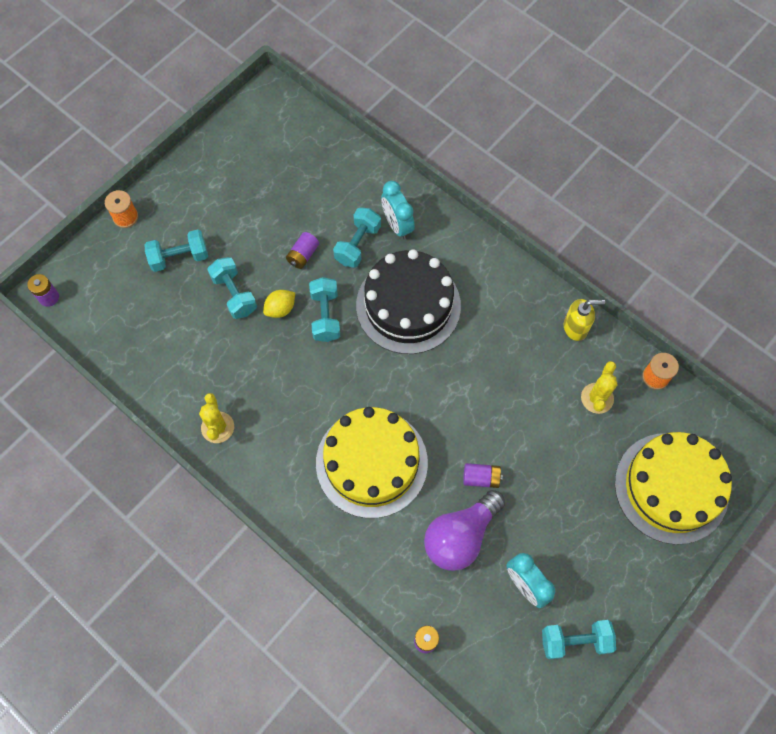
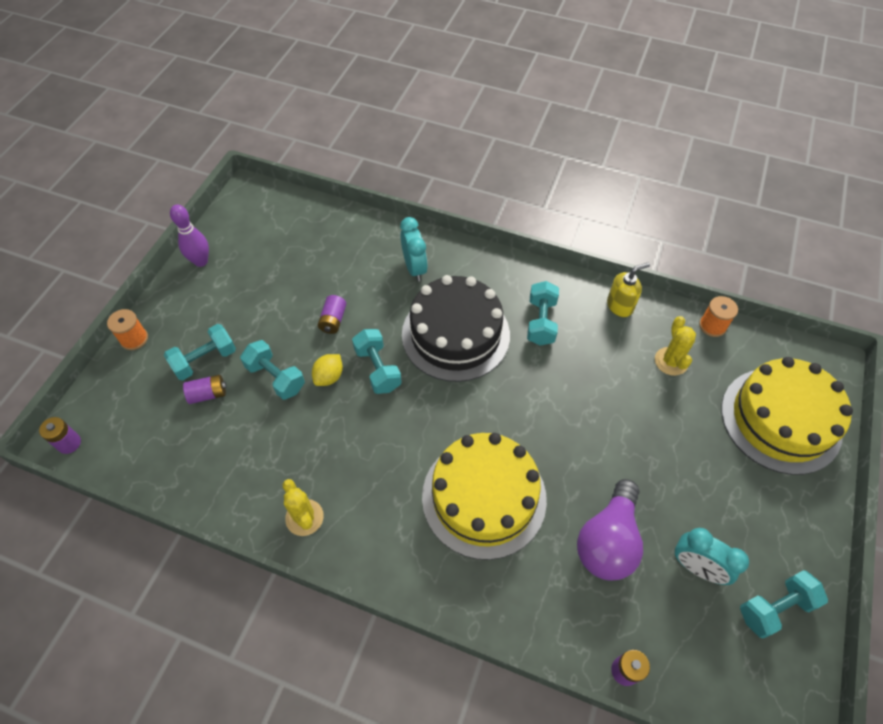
camera: 20 degrees left, 10 degrees down
turquoise dumbbell [333,207,381,268] -> turquoise dumbbell moved to [527,281,559,346]
turquoise clock [381,181,415,240] -> turquoise clock turned 150 degrees counterclockwise [400,217,428,281]
purple battery [463,463,503,488] -> purple battery moved to [183,375,227,404]
none -> purple bowling pin [170,204,209,267]

